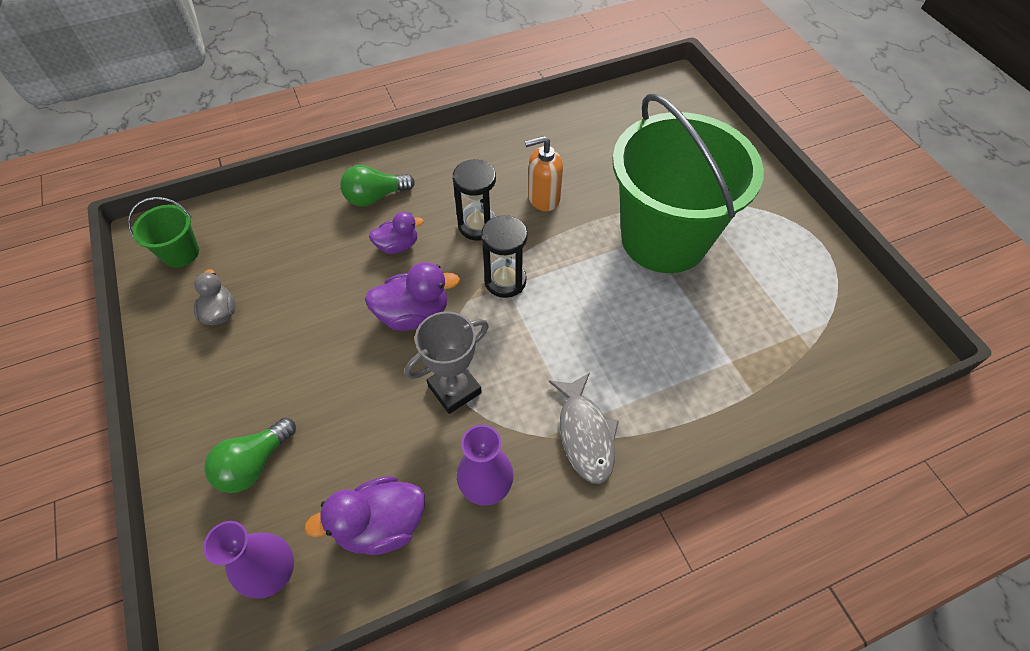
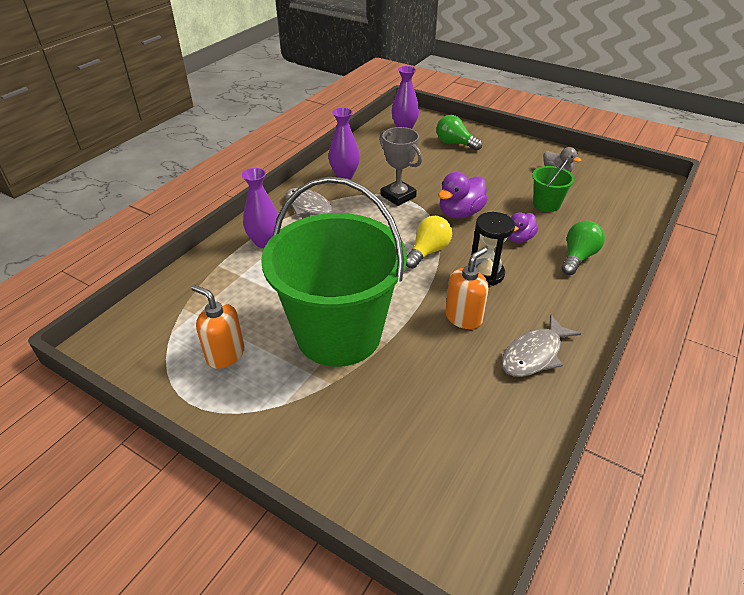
camera: 145 degrees right, 15 degrees down
green bucket [128,197,199,267] -> green bucket moved to [532,158,575,212]
green light bulb [204,418,296,493] -> green light bulb turned 60 degrees counterclockwise [436,115,482,151]
purple duck [304,476,425,555] -> none
grey trophy [405,311,489,414] -> grey trophy turned 60 degrees counterclockwise [379,127,422,206]
black hourglass [481,215,528,298] -> yellow light bulb [406,216,452,268]
none -> orange soap dispenser [191,285,245,369]
none -> purple vase [242,168,278,248]
none -> grey fish [501,314,581,377]

